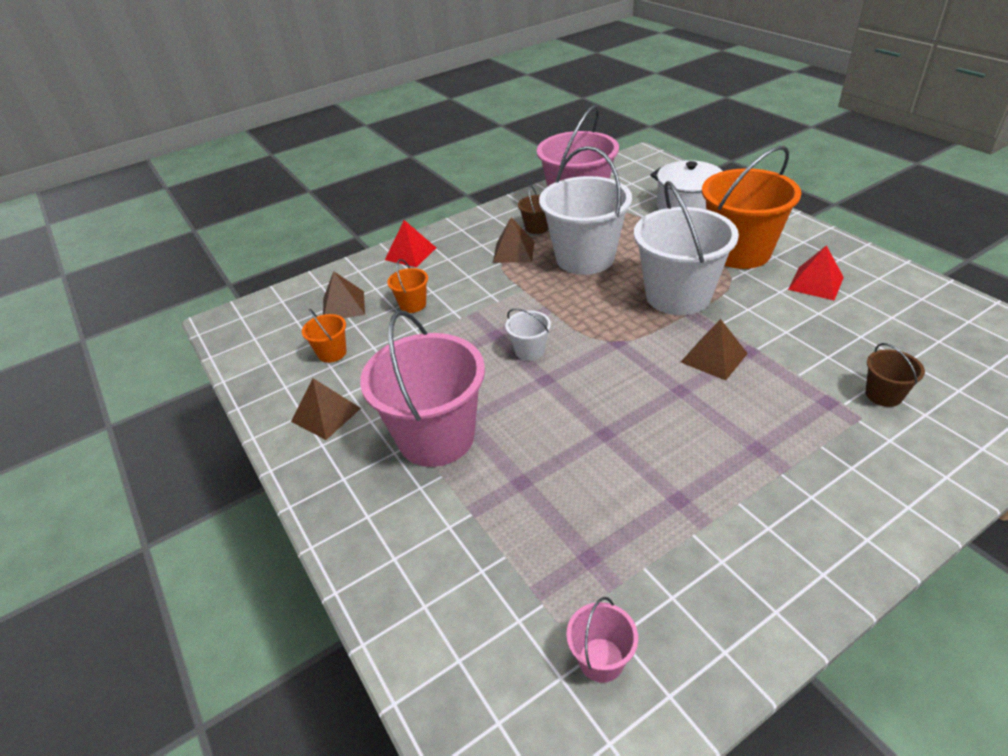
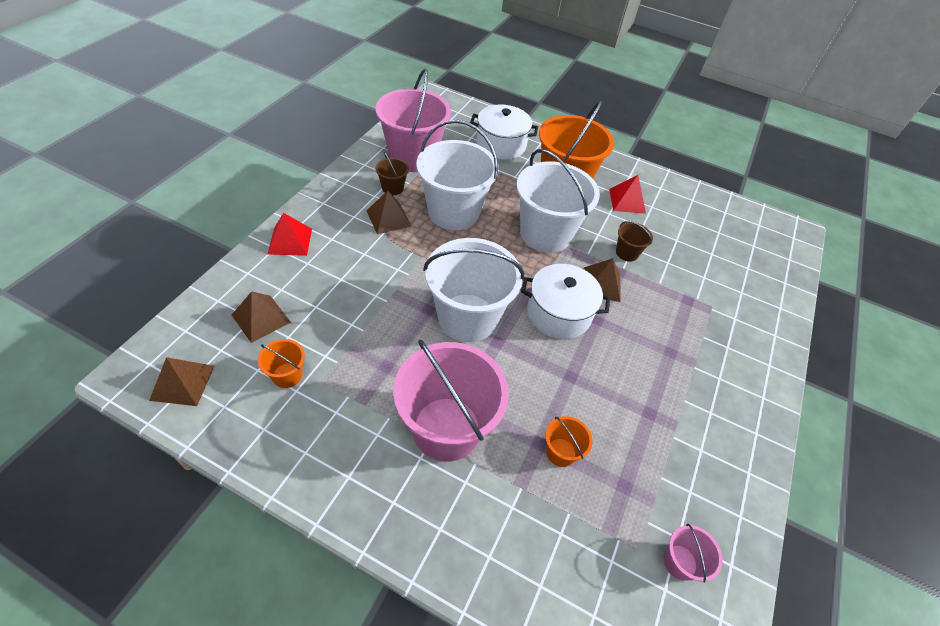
camera: 40 degrees left, 10 degrees up
brown pyramid [291,378,361,440] -> brown pyramid moved to [149,357,215,406]
orange bucket [387,259,428,313] -> orange bucket moved to [545,416,593,467]
white bucket [505,308,551,361] -> white bucket [423,238,524,342], size x2.30
brown bucket [865,343,925,407] -> brown bucket moved to [616,221,653,262]
none -> white pot [521,264,610,339]

